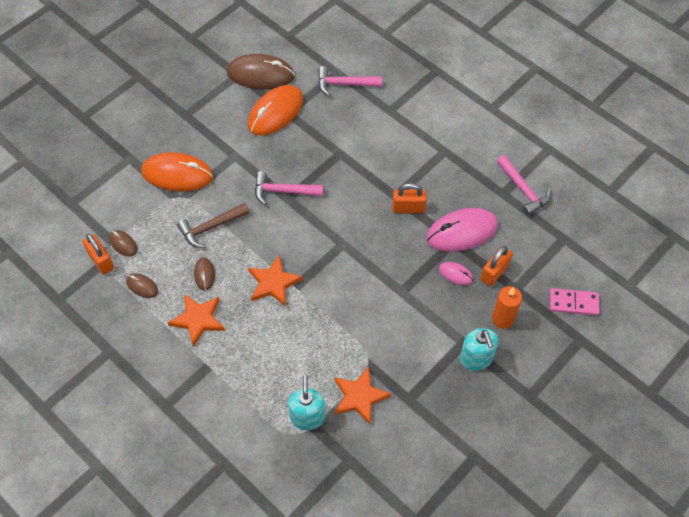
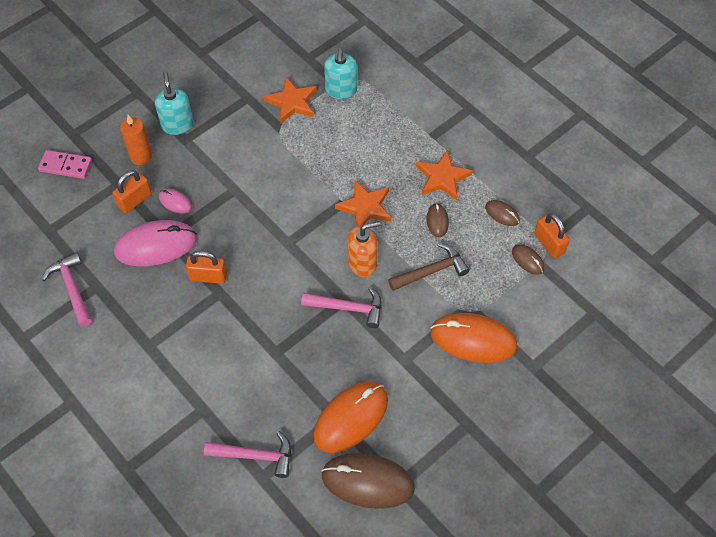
camera: 175 degrees left, 0 degrees up
none -> orange soap dispenser [347,221,380,277]

